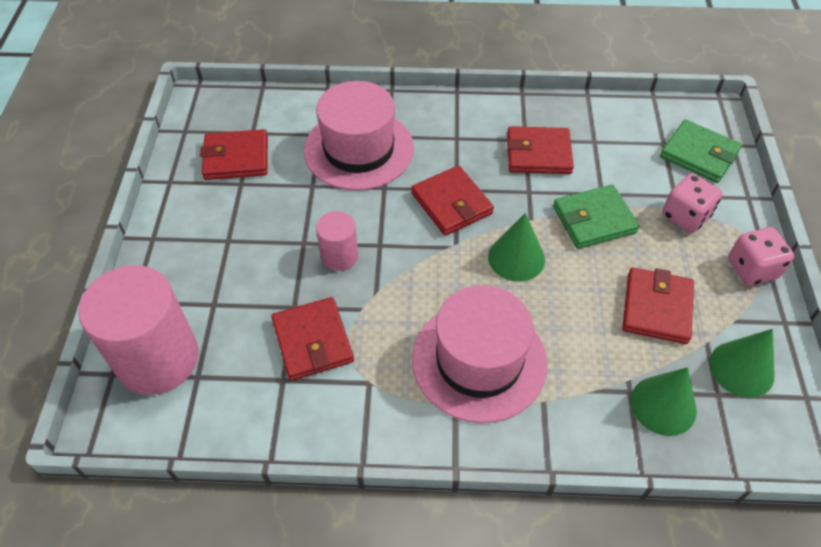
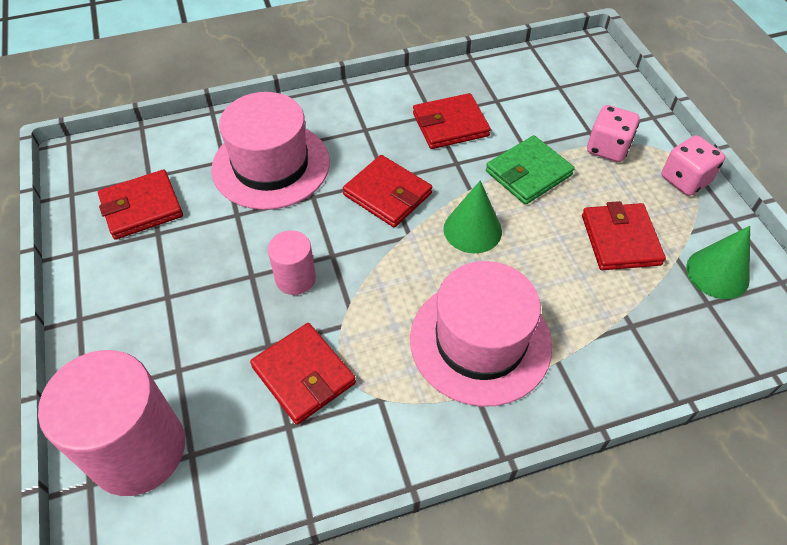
camera: 20 degrees left, 0 degrees up
green cone [631,367,697,436] -> none
green wallet [660,119,742,183] -> none

